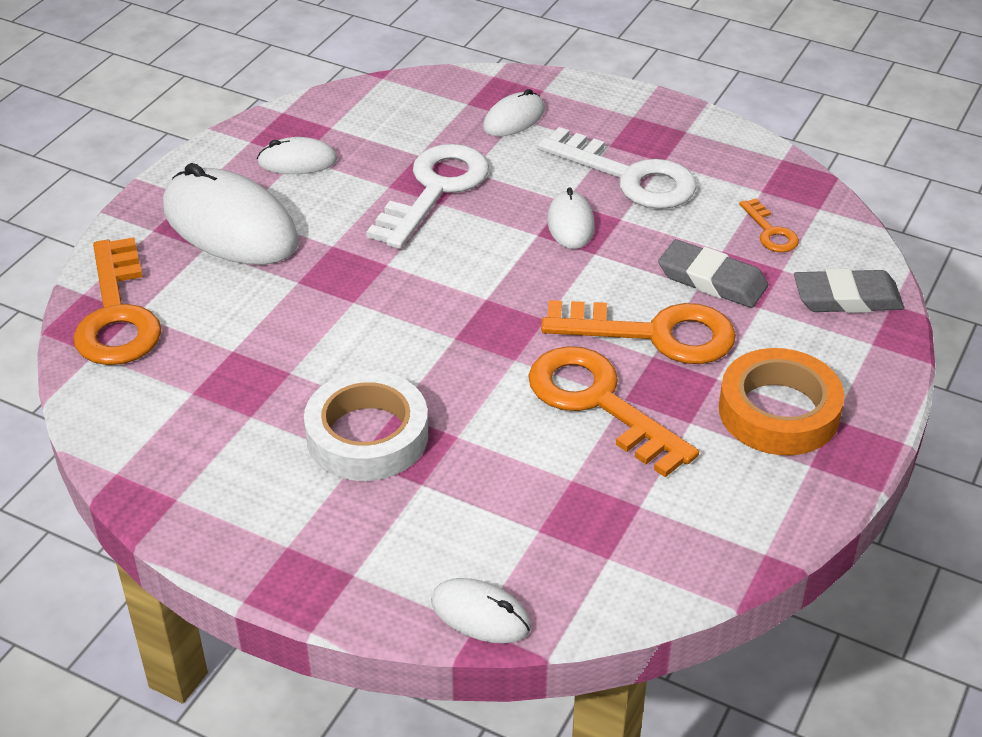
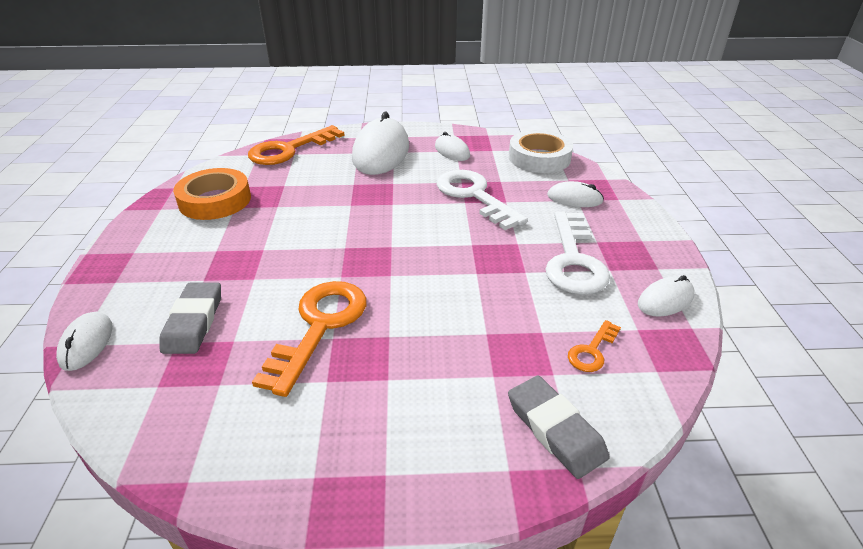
camera: 60 degrees right, 5 degrees down
white tape [304,371,428,481] -> white tape moved to [509,130,573,173]
white key [366,144,489,249] -> white key turned 120 degrees counterclockwise [437,170,528,230]
orange key [541,300,736,364] -> none
white mouse [547,187,595,249] -> white mouse moved to [638,275,694,317]
grey eraser [658,239,768,308] -> grey eraser moved to [160,282,221,354]
orange tape [719,348,845,455] -> orange tape moved to [173,168,251,220]

